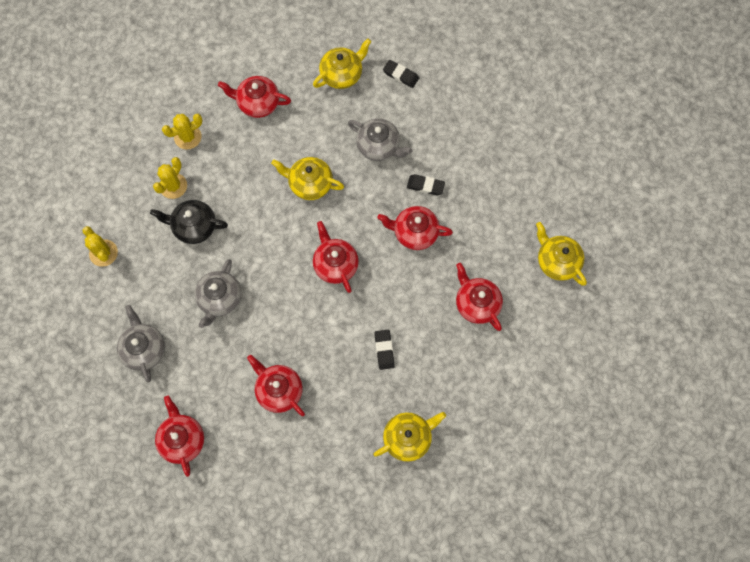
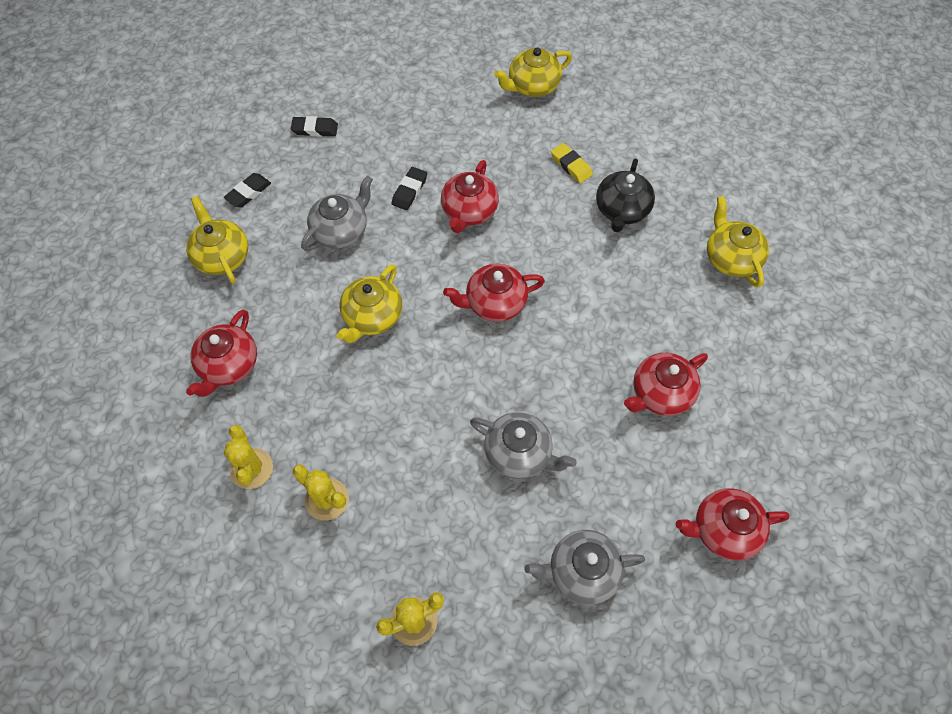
camera: 80 degrees left, 10 degrees down
black teapot [150,200,228,244] -> black teapot moved to [596,159,655,233]
black eraser [374,330,395,370] -> black eraser moved to [291,116,338,137]
red teapot [456,263,503,331] -> yellow eraser [551,143,593,183]

